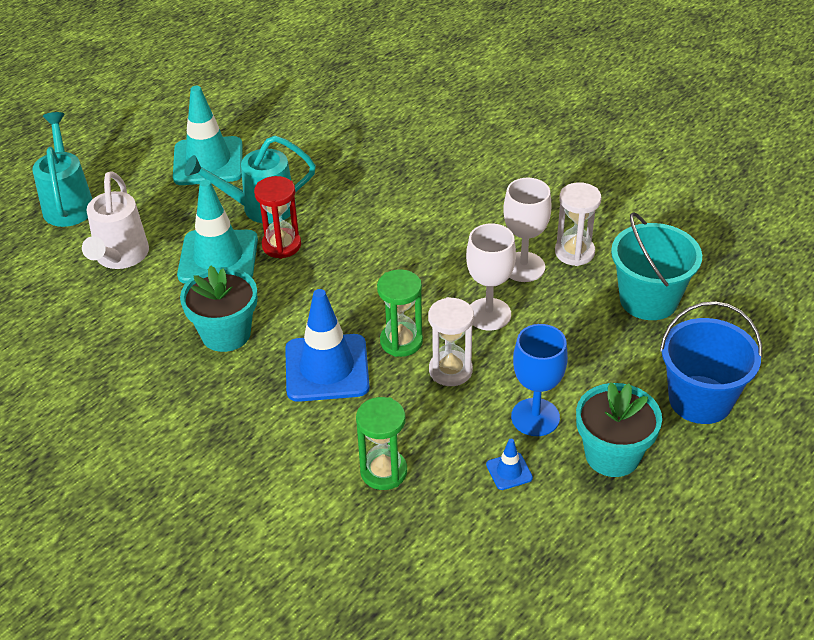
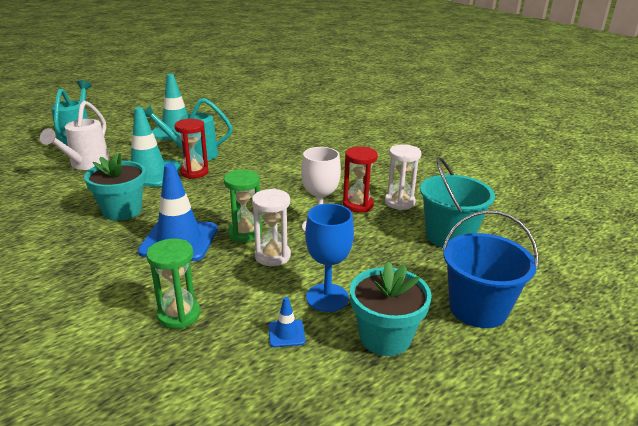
camera: 10 degrees right, 15 degrees down
white goblet [503,178,552,282] -> red hourglass [343,147,378,213]

